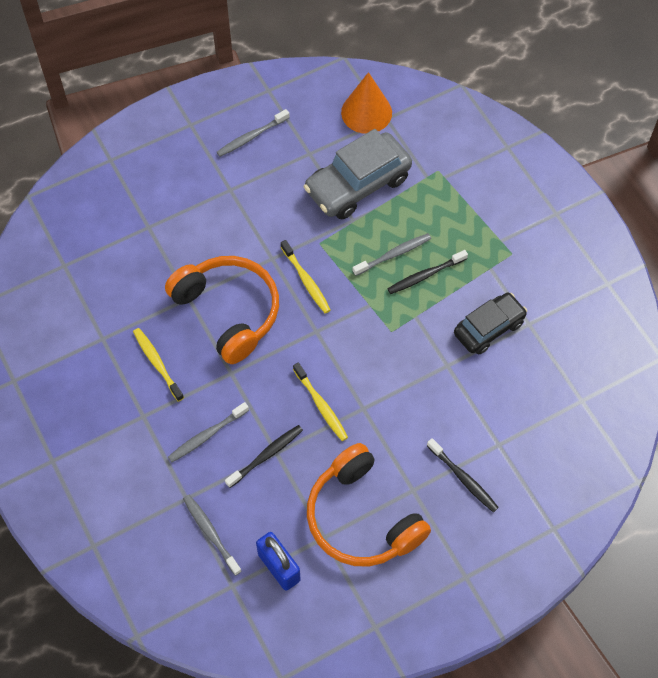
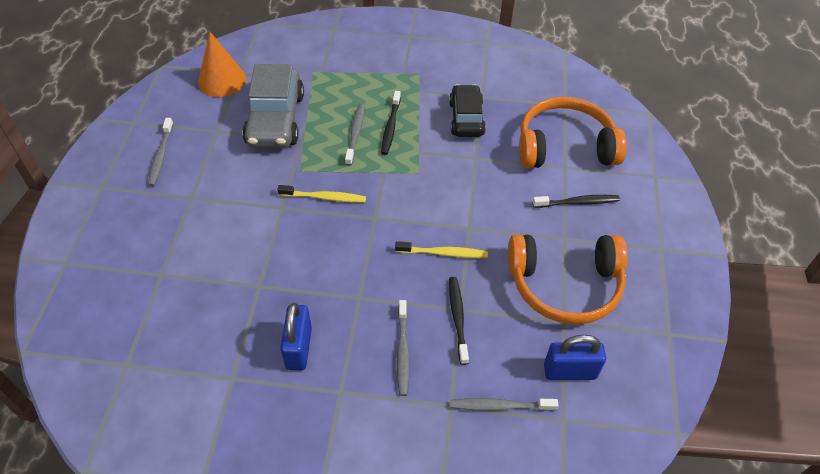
camera: 55 degrees left, 10 degrees down
yellow toothbrush [133,328,184,402] -> blue padlock [280,303,312,371]
orange headphones [165,256,279,364] -> orange headphones moved to [519,97,627,168]

